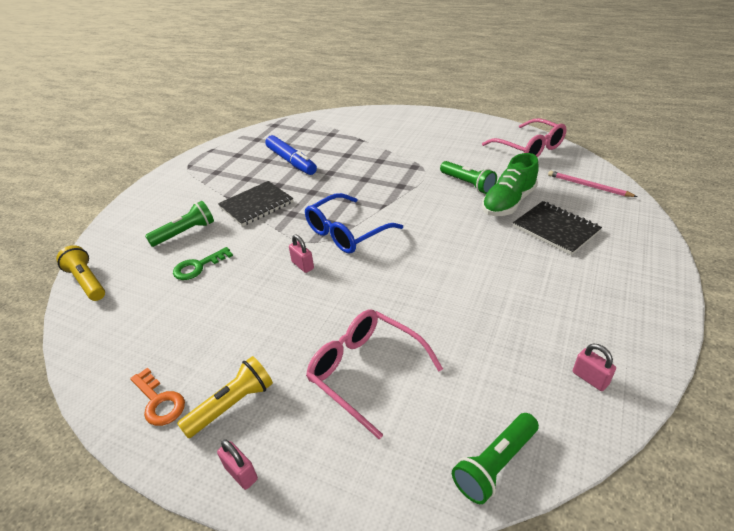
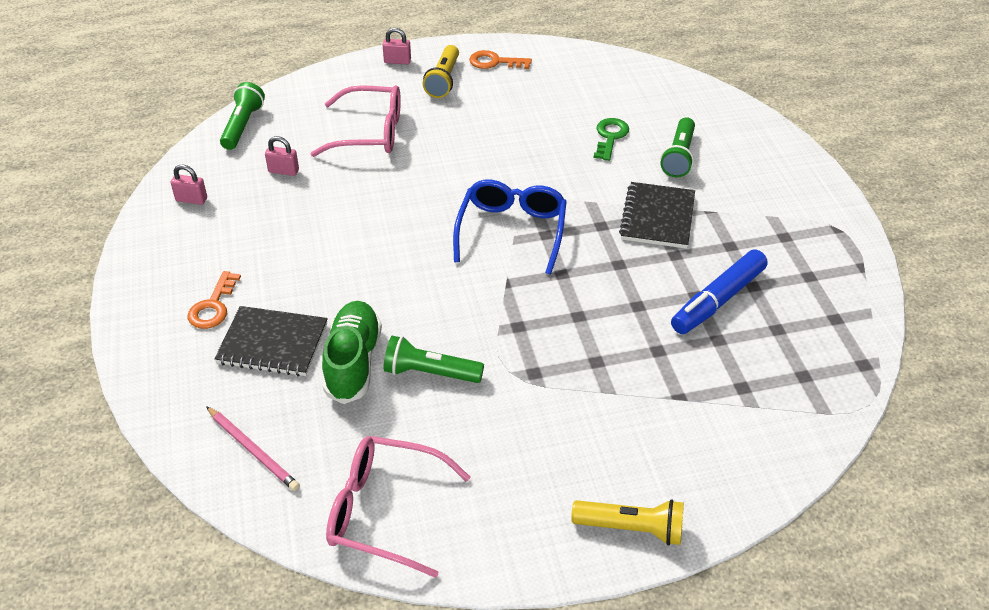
camera: 140 degrees right, 5 degrees up
yellow flashlight [56,245,105,301] -> yellow flashlight moved to [571,499,684,545]
blue marker [265,135,317,175] -> blue marker turned 60 degrees counterclockwise [671,250,768,334]
pink padlock [289,234,314,273] -> pink padlock moved to [265,136,299,176]
pink pencil [548,171,637,197] -> pink pencil turned 45 degrees clockwise [206,406,300,491]
none -> orange key [188,271,241,329]

